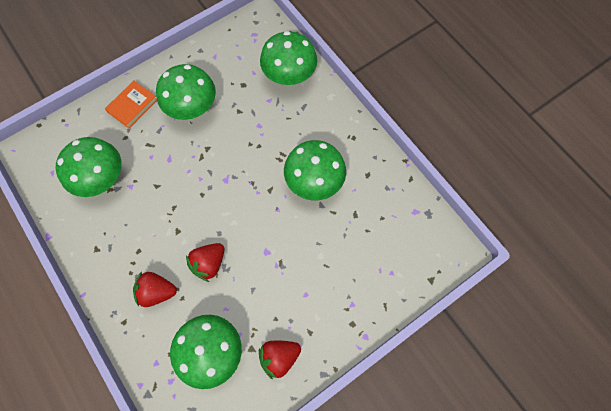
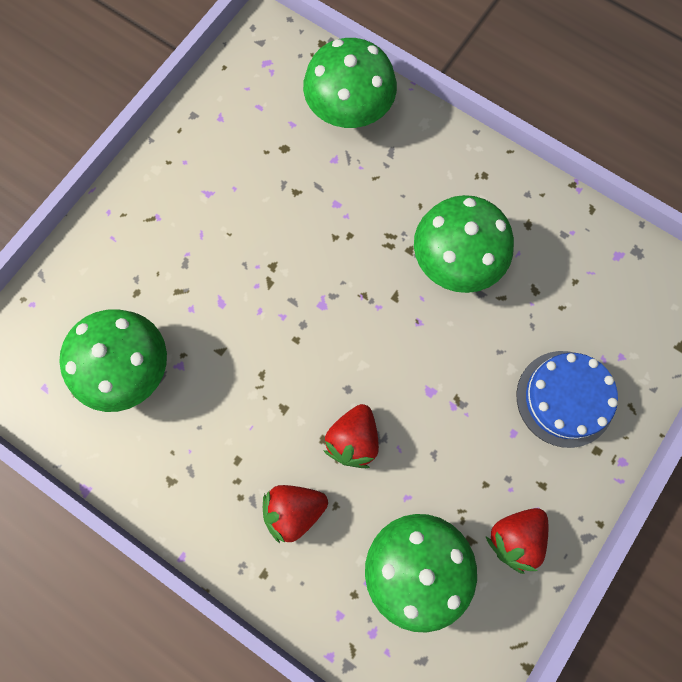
camera: 20 degrees left, 5 degrees up
orange book [105,81,157,128] -> none
green mushroom [156,64,216,120] -> none
none -> blue cake [517,351,618,448]

